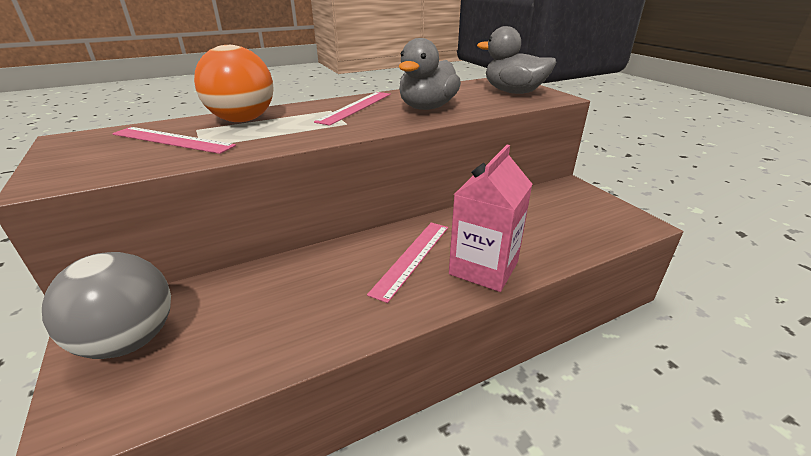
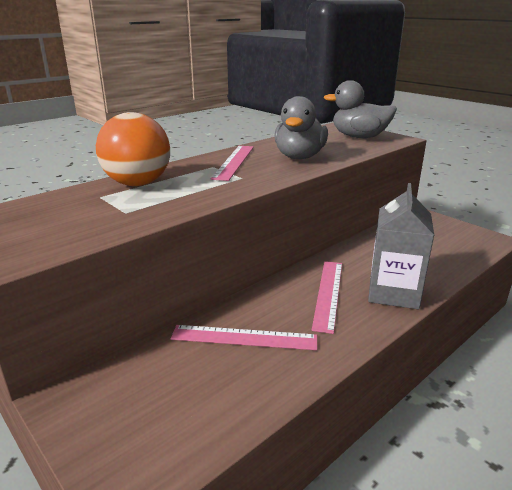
camera: 15 degrees left, 5 degrees down
grey ball [42,252,171,359] -> none
pink ruler [112,127,236,154] -> pink ruler moved to [171,325,317,350]
pink carton [449,145,532,292] -> grey carton [368,183,434,309]

